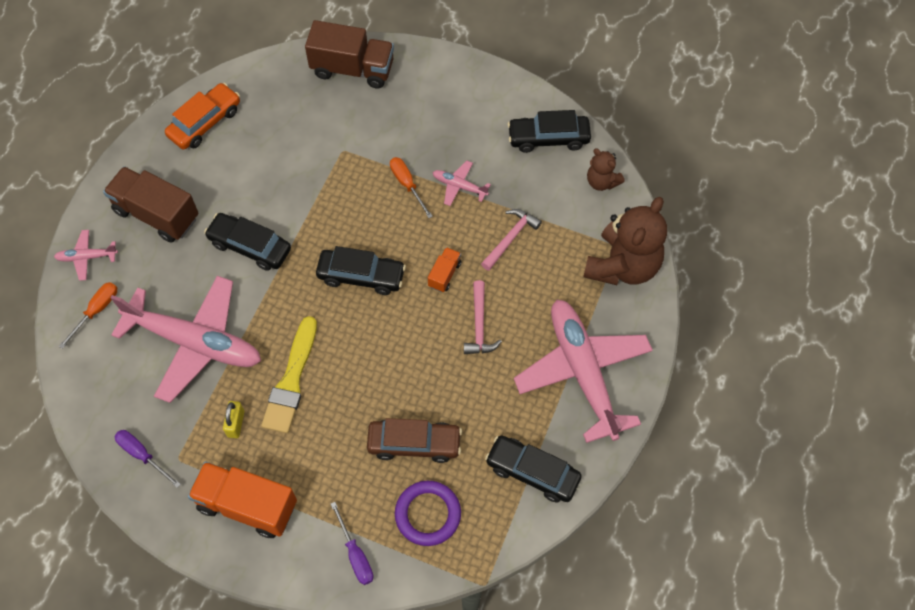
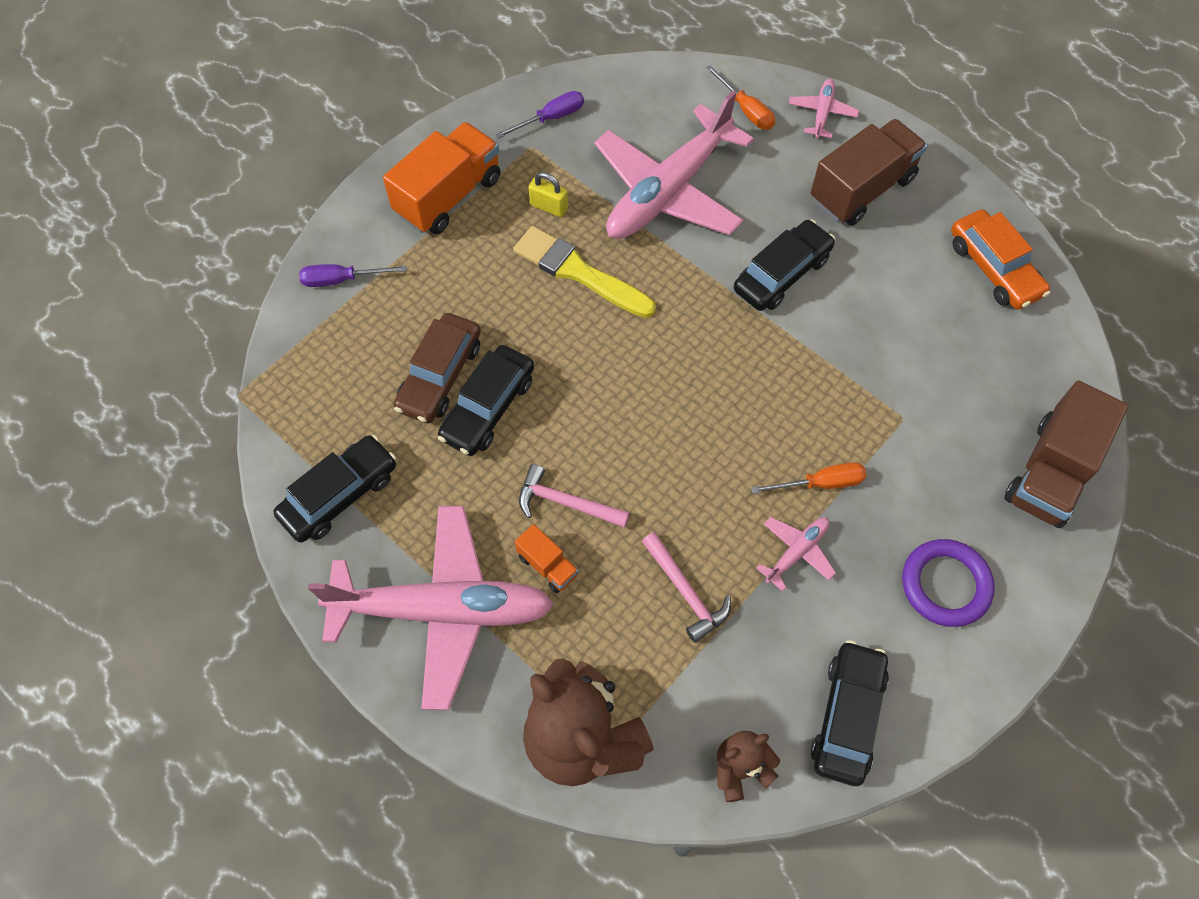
camera: 110 degrees right, 0 degrees up
black car [316,246,406,295] -> black car moved to [438,345,534,456]
purple ring [395,481,461,546] -> purple ring moved to [902,539,995,627]
orange truck [428,247,461,292] -> orange truck moved to [515,524,579,593]

